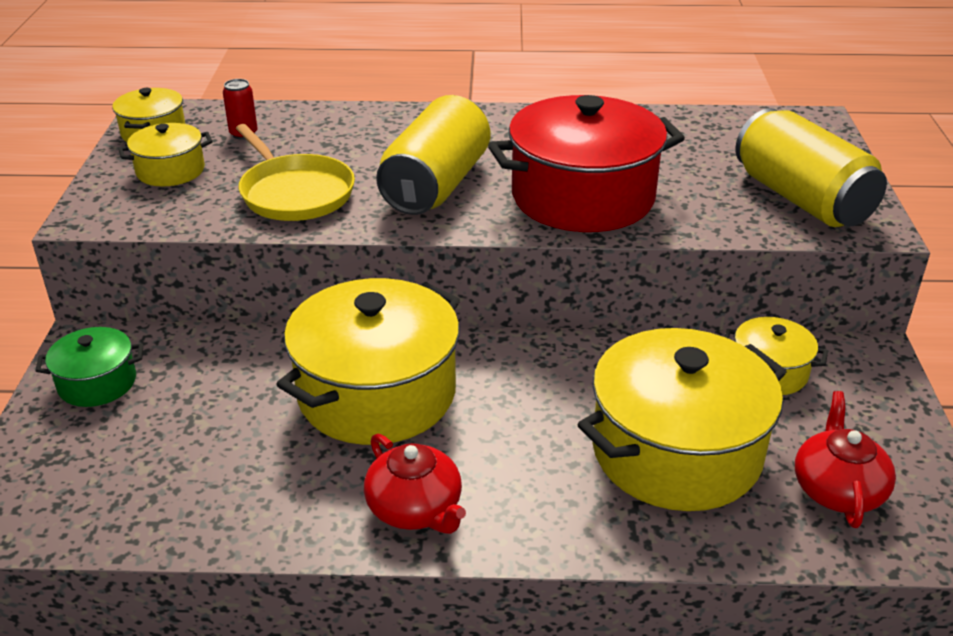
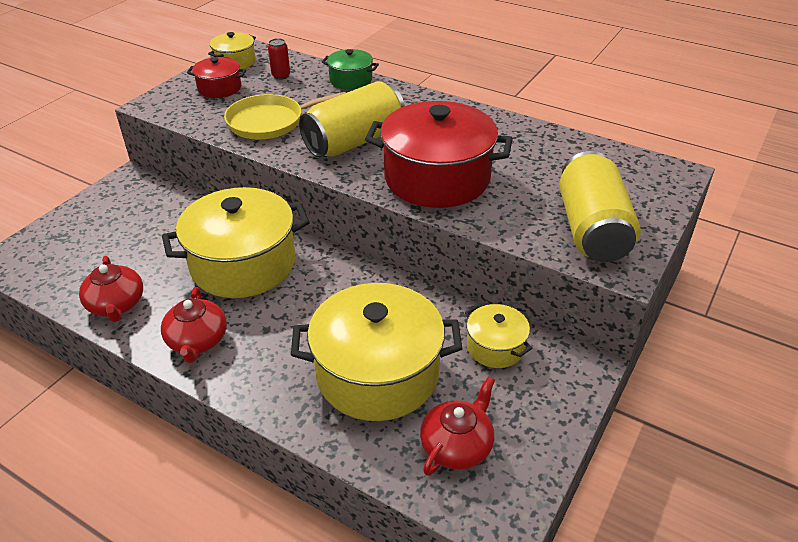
camera: 30 degrees right, 5 degrees up
green pot [35,327,143,407] -> green pot moved to [322,49,379,90]
yellow pot [118,123,213,186] -> red pot [187,57,246,98]
yellow pan [235,124,355,221] -> yellow pan turned 75 degrees clockwise [224,92,346,139]
none -> red teapot [79,256,143,322]

